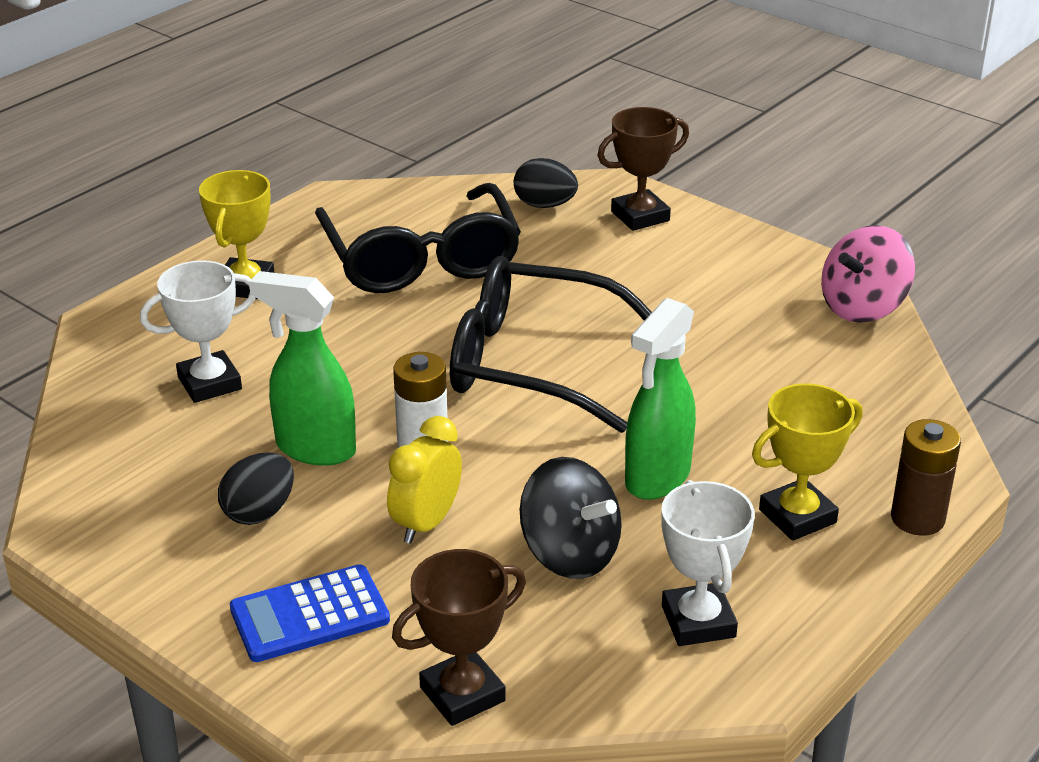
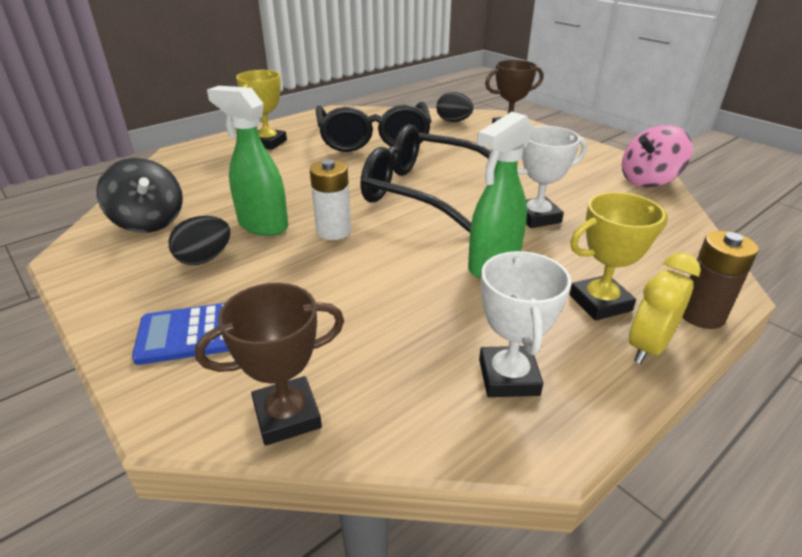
camera: 10 degrees right, 0 degrees up
white trophy [140,260,256,403] -> white trophy moved to [517,126,587,228]
yellow clock [387,416,462,544] -> yellow clock moved to [629,253,701,364]
black spinning top [520,457,622,579] -> black spinning top moved to [96,158,183,233]

